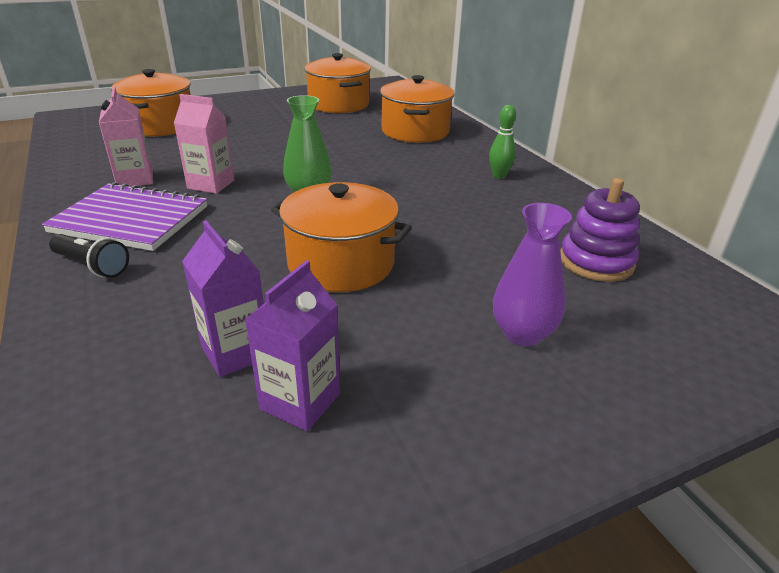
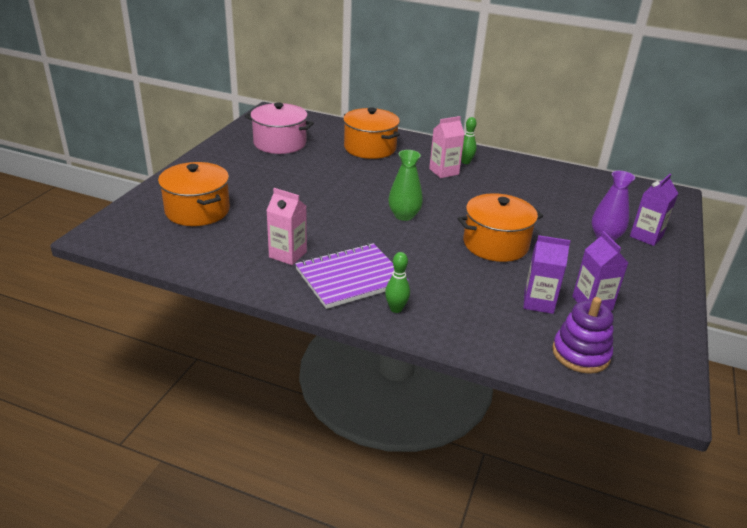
camera: 45 degrees left, 0 degrees up
black flashlight [49,234,129,278] -> green bowling pin [385,252,410,313]
pink carton [174,94,234,194] -> pink carton moved to [429,116,465,178]
orange pot [304,53,371,113] -> pink pot [245,103,314,154]
purple stacking toy [560,178,640,282] -> purple stacking toy moved to [552,297,614,374]
none -> purple carton [630,174,678,246]

